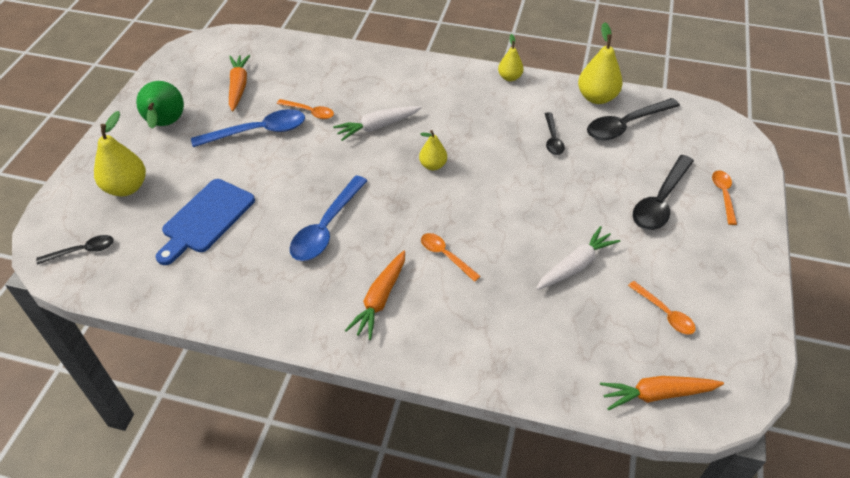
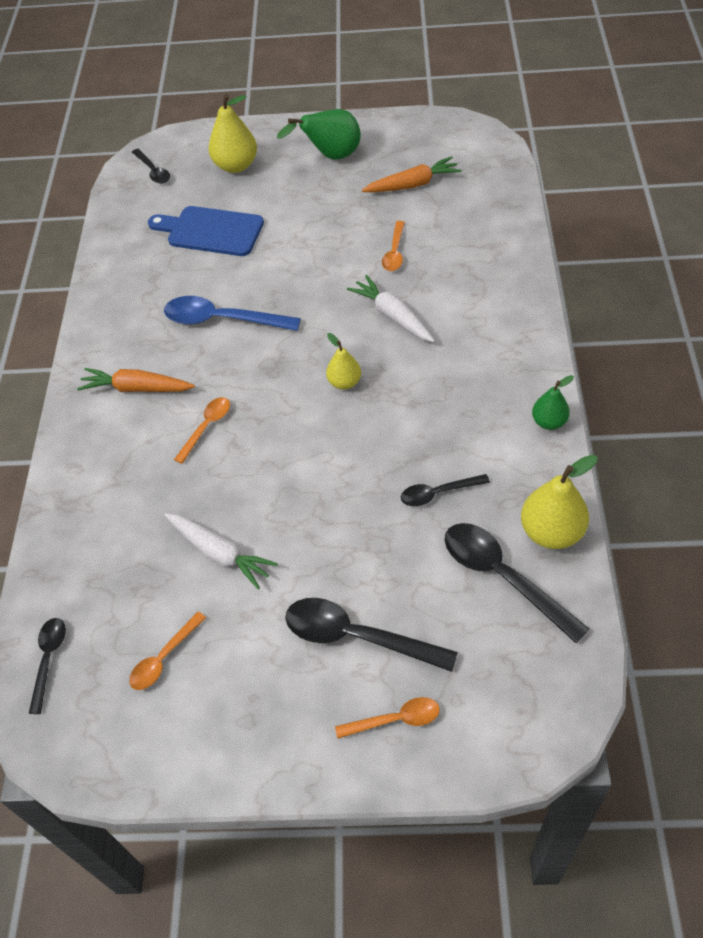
camera: 80 degrees right, 5 degrees up
blue spoon [191,109,305,147] -> none
yellow pear [498,34,523,81] -> green pear [532,375,574,430]
orange carrot [600,376,724,410] -> black spoon [28,618,66,714]

